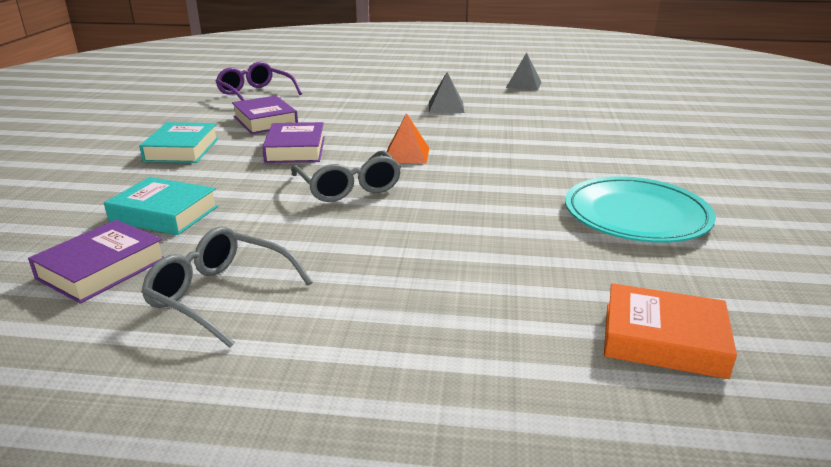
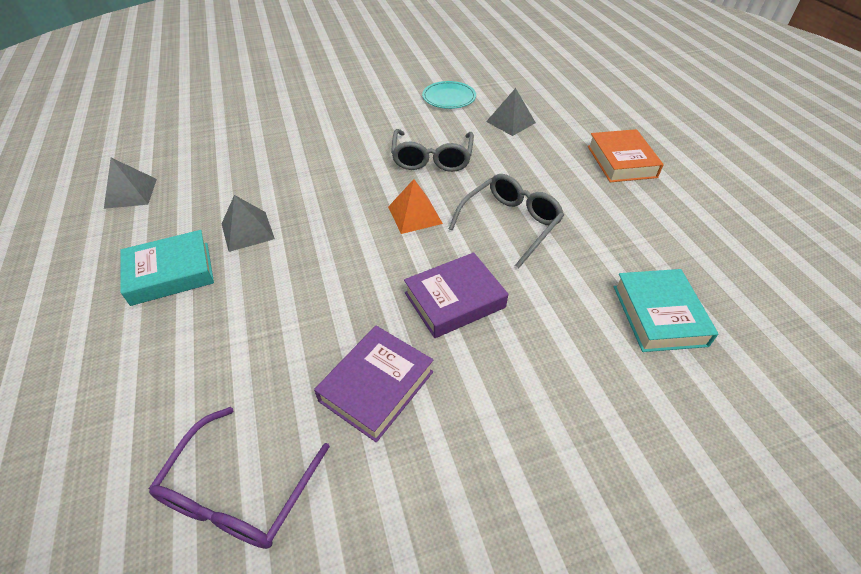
camera: 115 degrees left, 20 degrees up
purple book [28,220,163,304] -> none
turquoise book [139,122,219,163] -> turquoise book moved to [120,230,214,306]
grey glasses [141,227,313,348] -> grey glasses moved to [391,129,474,172]
turquoise plate [565,176,716,243] -> turquoise plate [422,81,476,109], size x0.59
orange book [604,283,737,379] -> orange book moved to [588,129,664,182]
none -> grey pyramid [486,88,536,136]

